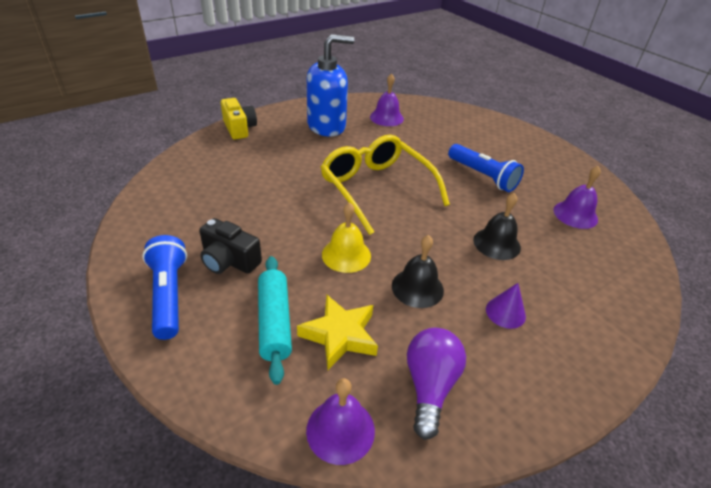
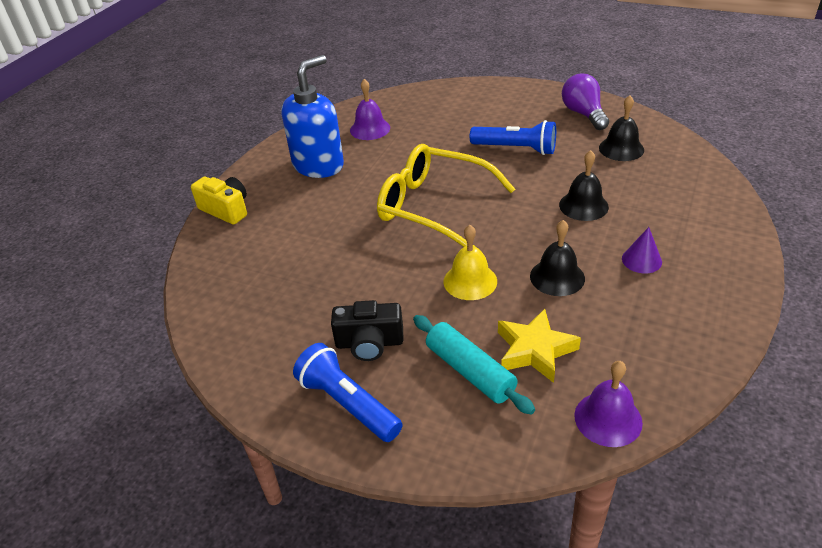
camera: 25 degrees left, 0 degrees up
purple light bulb [407,328,466,440] -> purple light bulb moved to [562,73,609,130]
purple bell [554,166,601,229] -> black bell [599,95,644,161]

